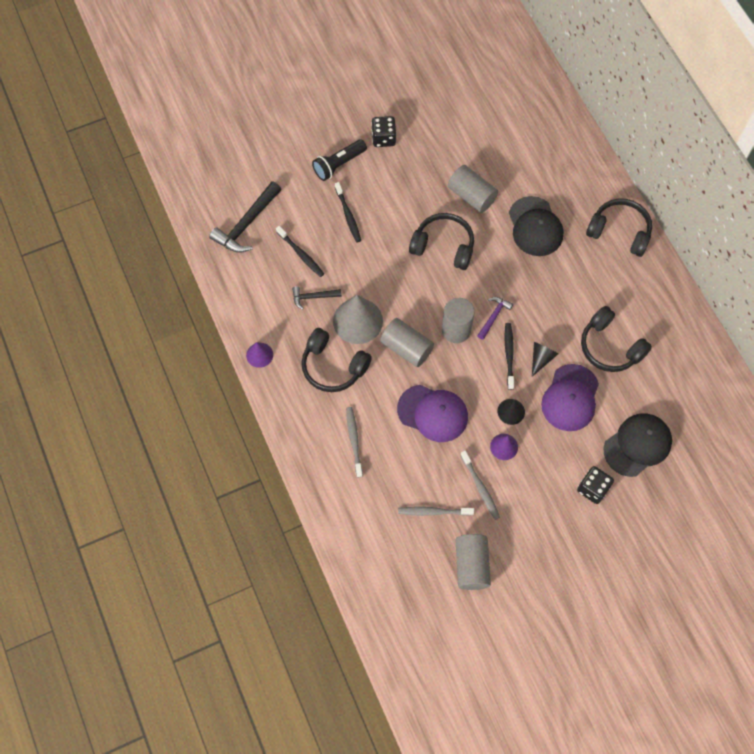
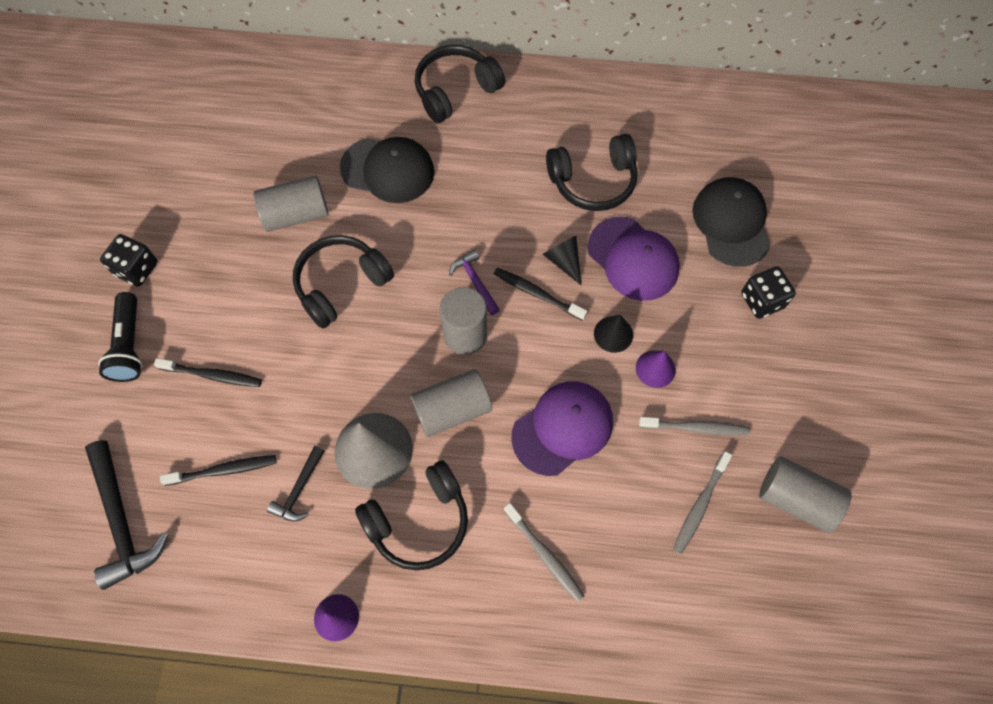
camera: 60 degrees left, 0 degrees up
grey toothbrush [346,407,363,477] -> grey toothbrush turned 150 degrees counterclockwise [504,503,584,602]

